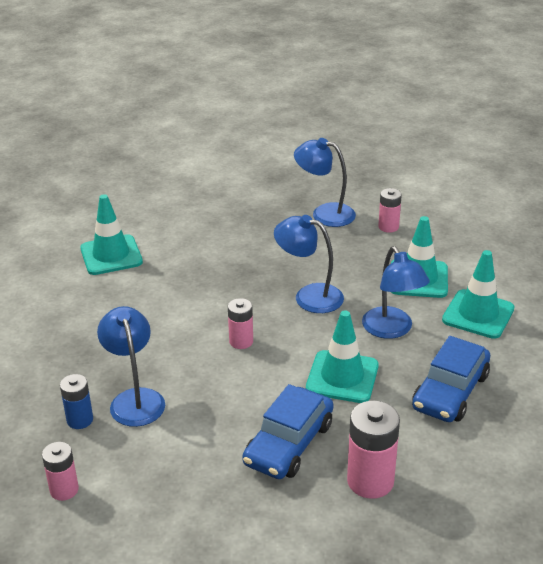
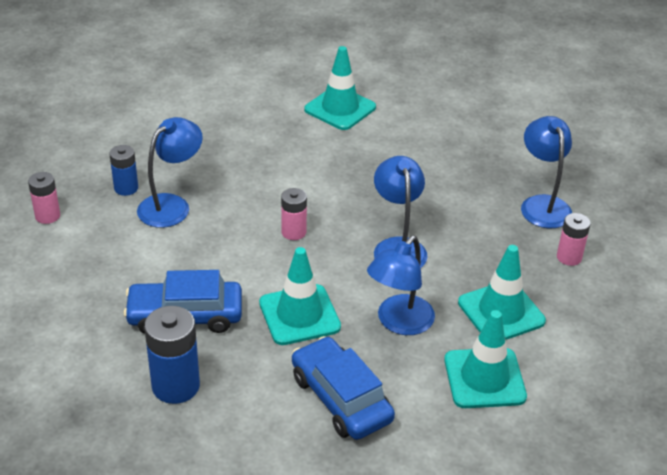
camera: 55 degrees right, 5 degrees up
pink battery [347,401,400,499] -> blue battery [144,306,200,404]
blue car [412,336,490,422] -> blue car turned 60 degrees clockwise [292,336,395,440]

